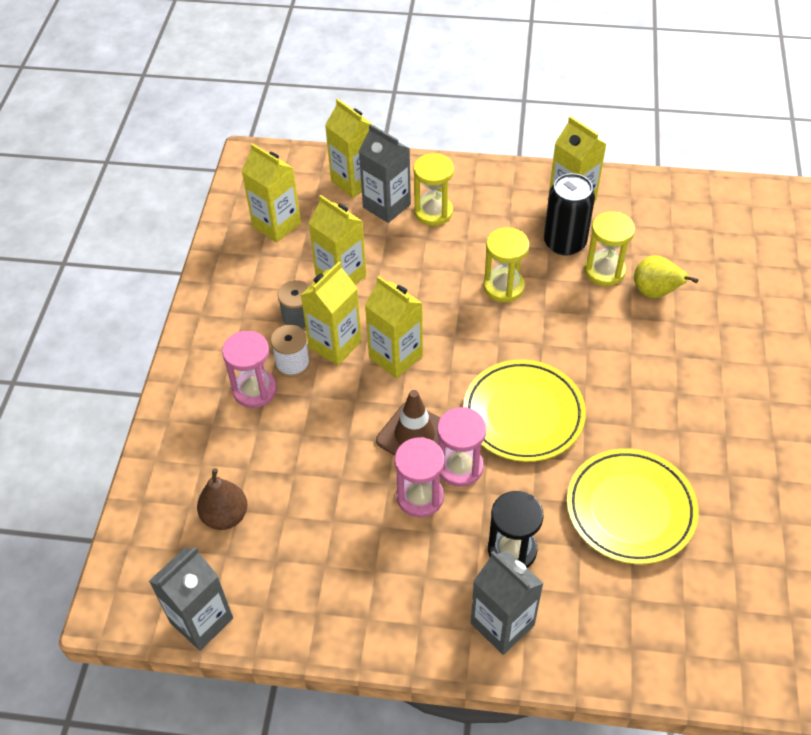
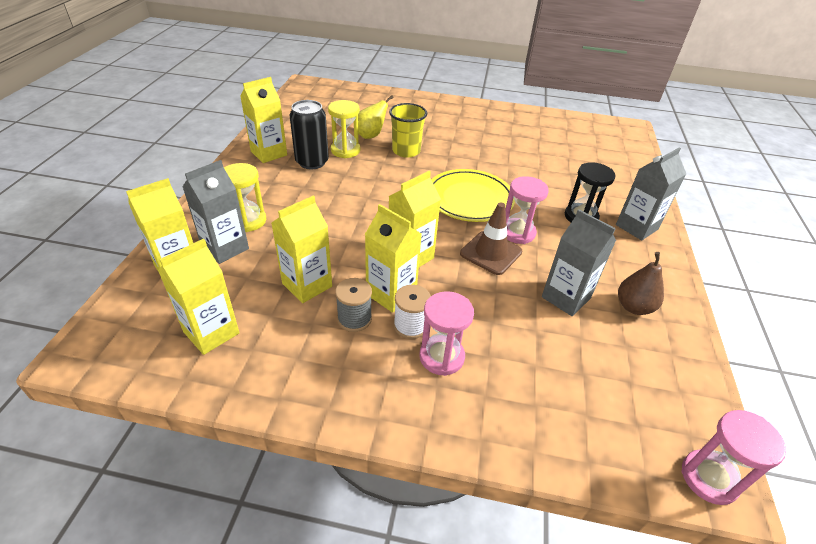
camera: 90 degrees left, 10 degrees down
grey carton [149,547,233,651] -> grey carton moved to [542,210,616,316]
brown pear [197,468,248,530] -> brown pear moved to [618,252,664,315]
pink hourglass [395,437,445,517] -> pink hourglass moved to [682,410,786,505]
yellow hourglass [483,227,529,302] -> none
yellow plate [567,448,699,564] -> none
none -> yellow cup [389,103,428,158]

